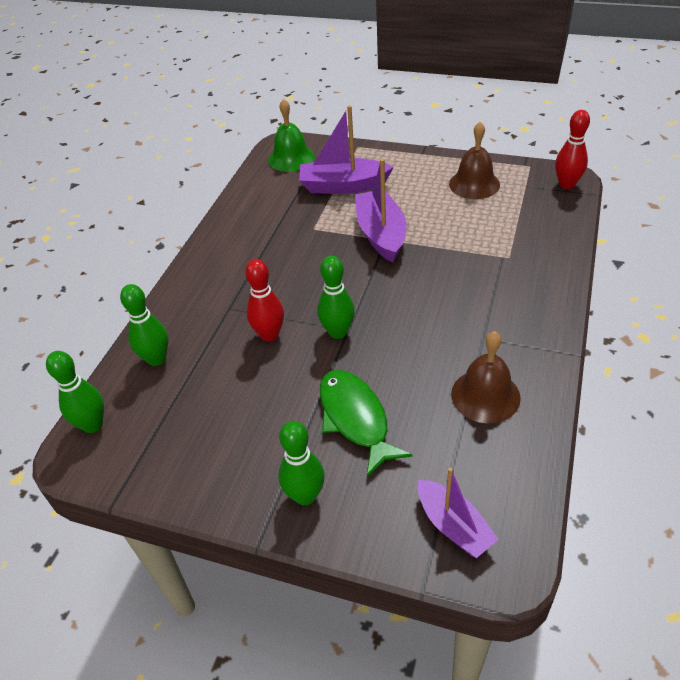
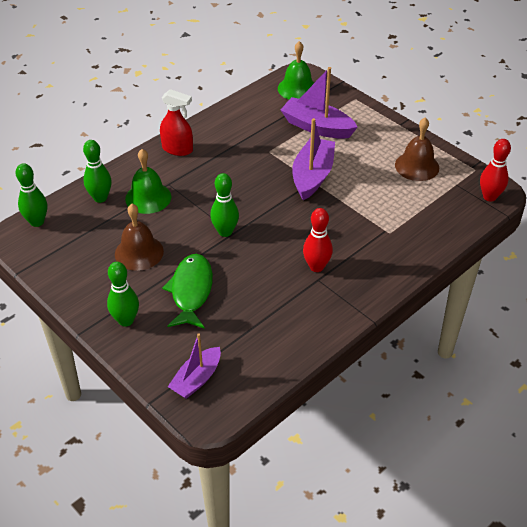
camera: 25 degrees right, 0 degrees up
red bowling pin [245,259,284,342] -> red bowling pin moved to [303,208,333,272]
purple boat [418,468,499,558] -> purple boat turned 45 degrees clockwise [168,334,221,399]
brown bell [451,331,521,423] -> brown bell moved to [115,204,164,271]
none -> green bell [125,149,171,214]
none -> red spray bottle [160,89,193,156]

